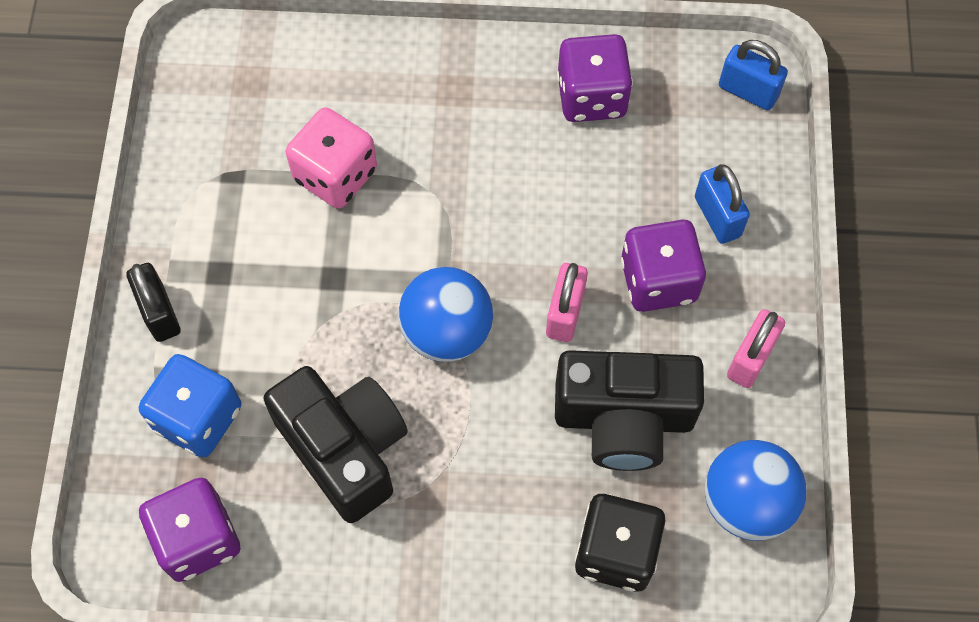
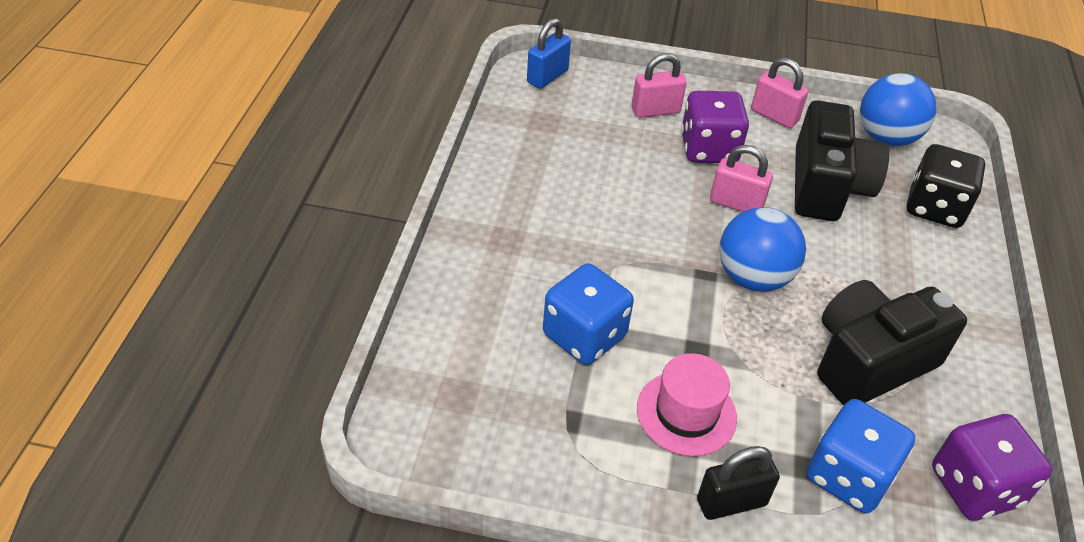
camera: 85 degrees left, 20 degrees down
pink dice [286,108,377,209] -> blue dice [543,263,634,365]
purple dice [557,34,633,122] -> none
blue padlock [695,164,750,244] -> pink padlock [631,53,687,118]
none -> pink hat [637,353,737,456]

